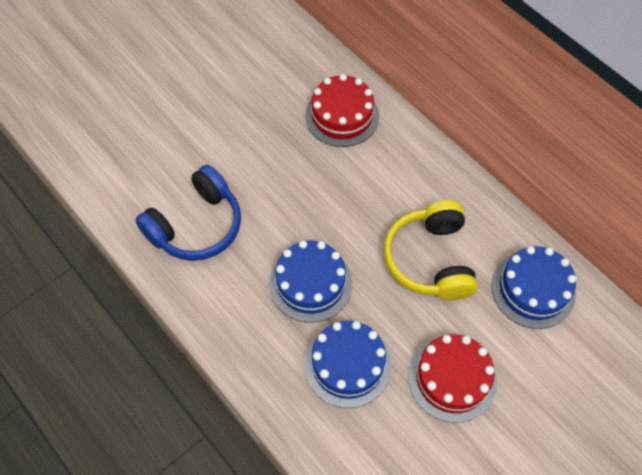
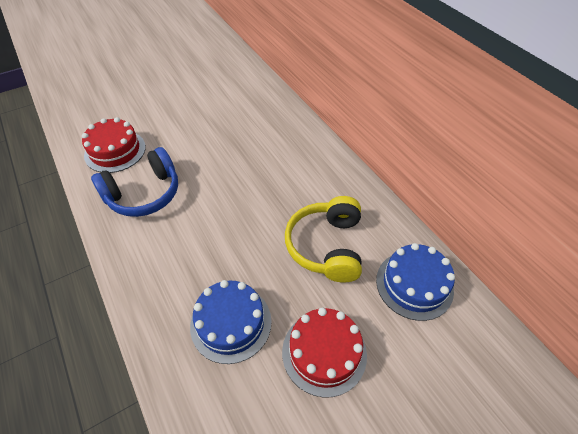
camera: 10 degrees right, 10 degrees down
blue cake [269,240,352,323] -> none
red cake [305,74,379,147] -> red cake moved to [82,117,146,173]

